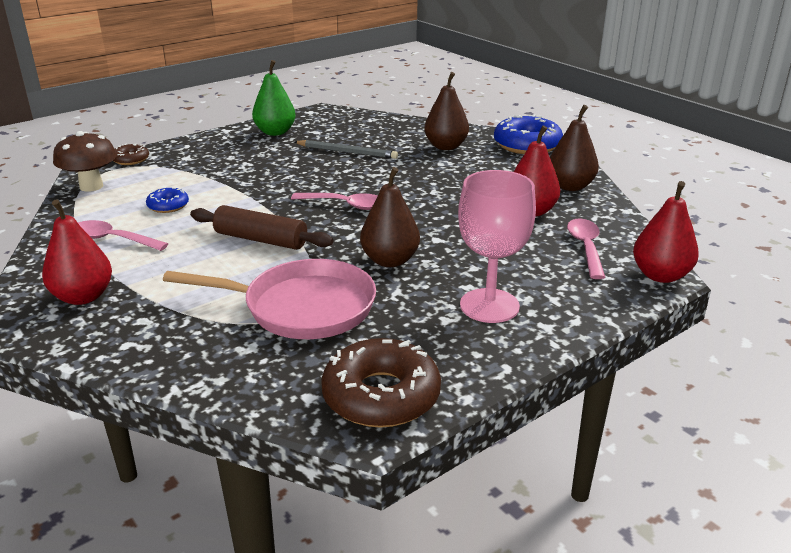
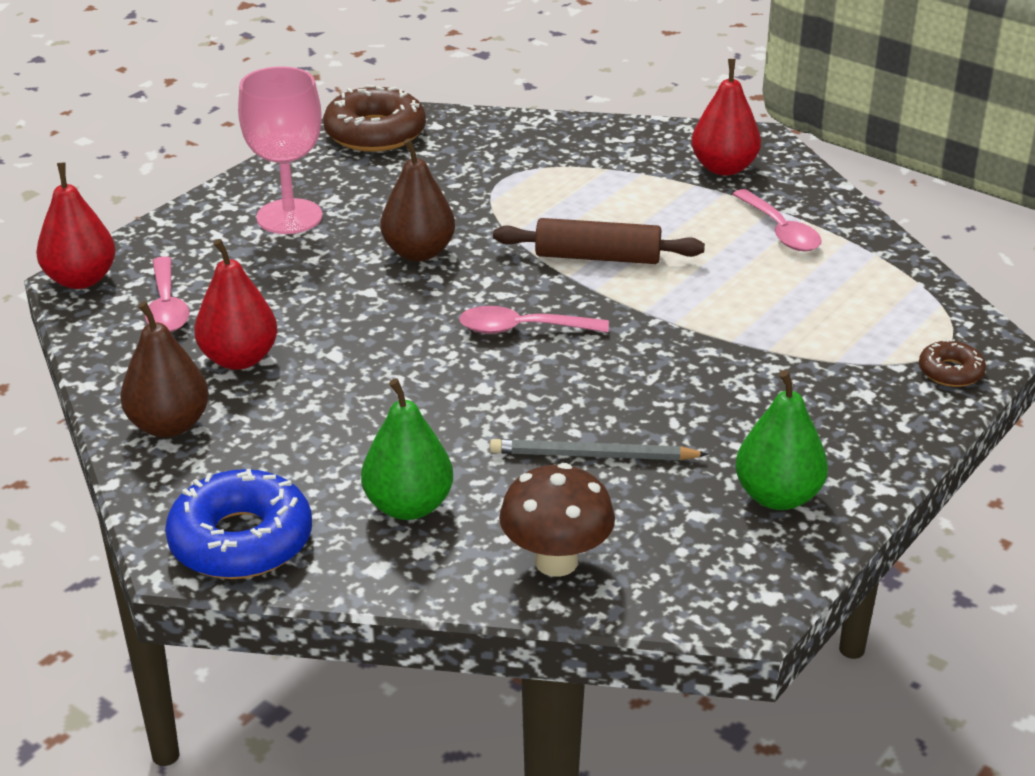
camera: 165 degrees right, 5 degrees up
brown mushroom [53,131,117,192] -> brown mushroom moved to [499,463,615,577]
pink spoon [78,220,168,251] -> pink spoon turned 60 degrees clockwise [733,189,821,252]
blue donut [146,188,189,213] -> none
pink pan [163,259,376,339] -> none
brown pear [424,72,469,150] -> green pear [361,378,453,520]

